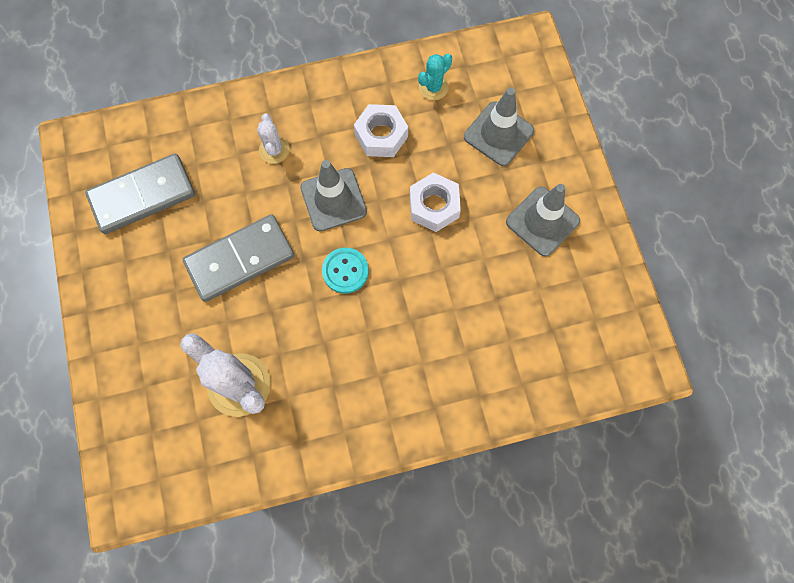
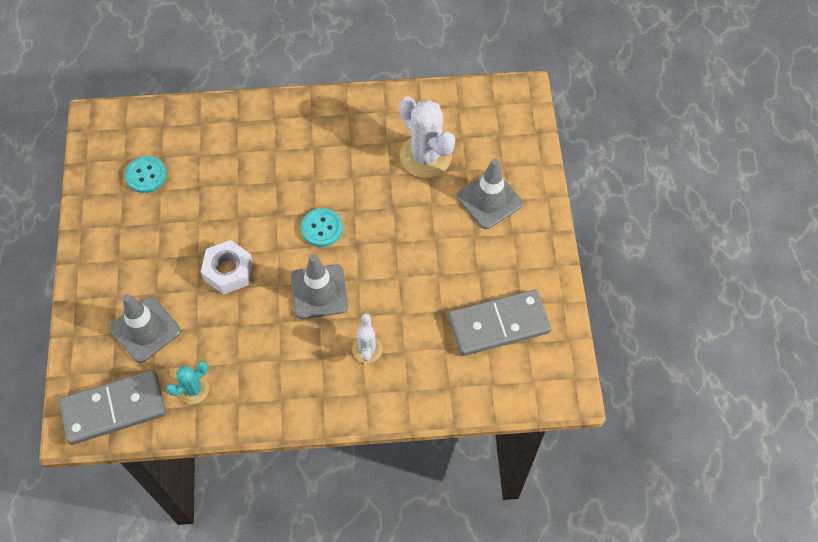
camera: 170 degrees left, 10 degrees down
grey domino [183,214,294,302] -> grey domino moved to [59,370,166,445]
white nut [354,104,408,157] -> none
grey traffic cone [506,184,580,256] -> grey traffic cone moved to [457,159,523,229]
none -> turquoise button [125,156,167,193]

